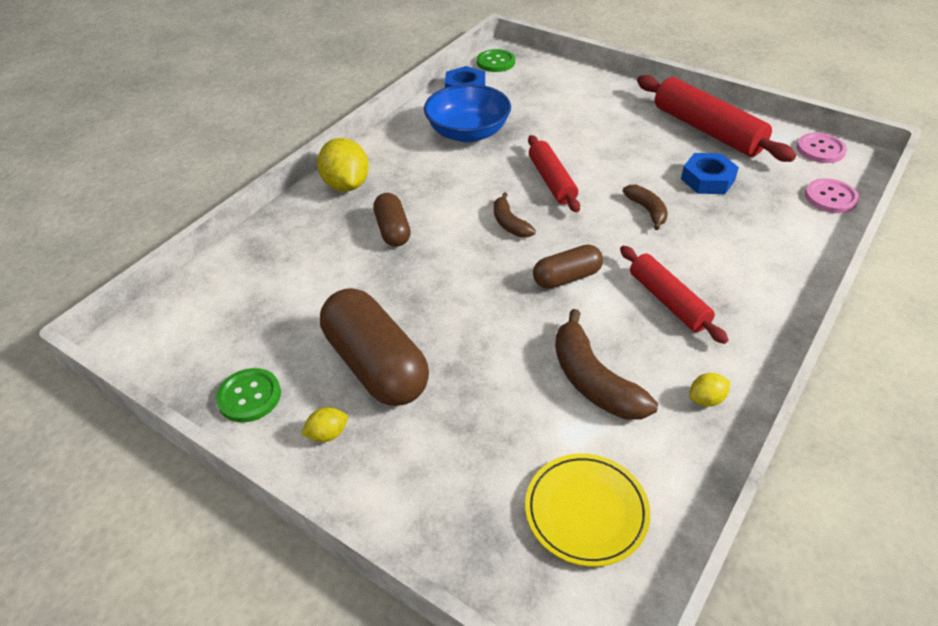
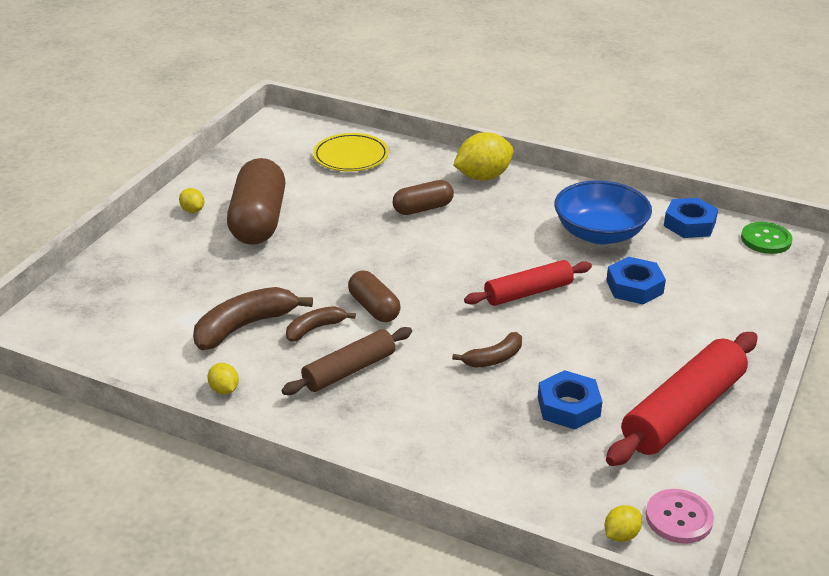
camera: 80 degrees right, 10 degrees down
green button [216,368,281,422] -> none
brown capsule [320,288,429,406] -> brown capsule turned 45 degrees counterclockwise [227,158,285,245]
brown banana [494,192,536,238] -> brown banana moved to [286,306,356,342]
yellow plate [525,454,650,567] -> yellow plate moved to [313,133,389,172]
red rolling pin [620,246,728,344] -> brown rolling pin [282,327,412,395]
pink button [805,178,859,213] -> none
none -> yellow lemon [604,505,642,542]
none -> blue nut [606,257,666,304]

